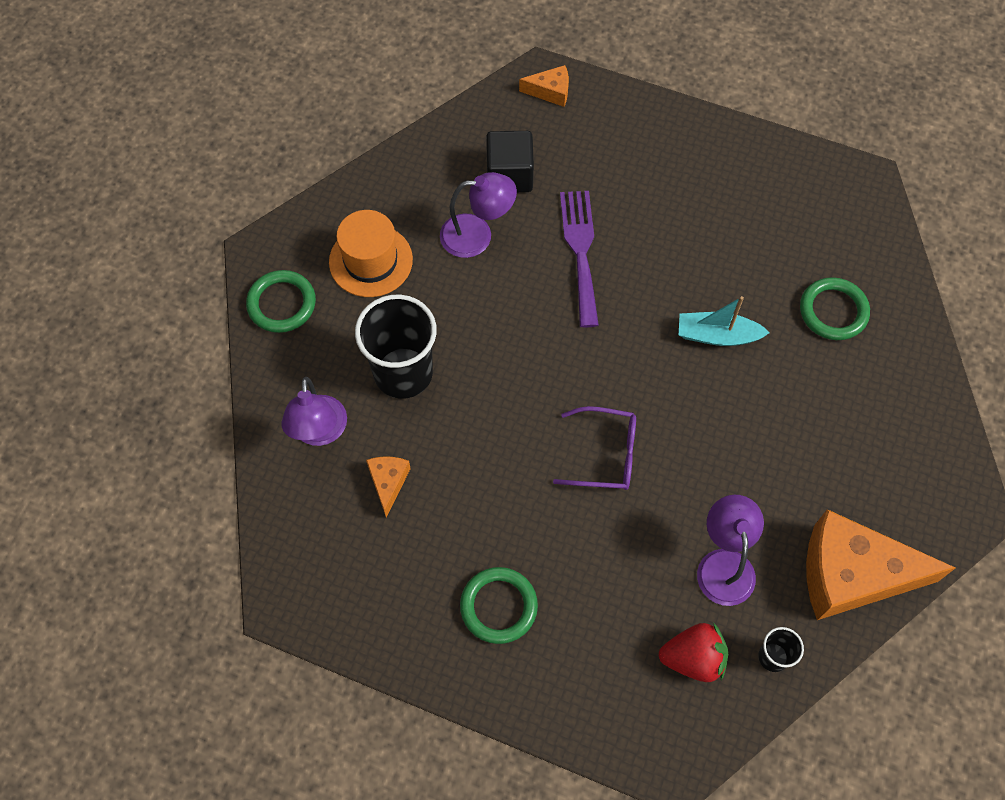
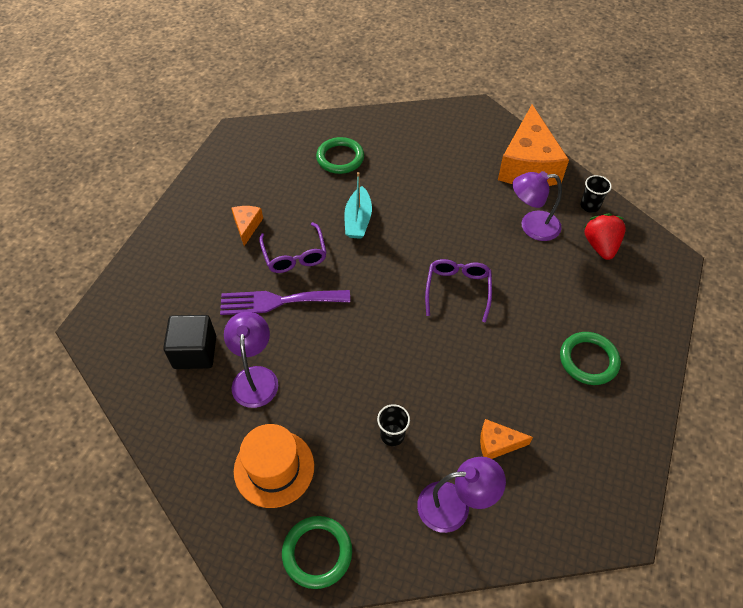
camera: 90 degrees left, 10 degrees down
black cup [355,295,437,399] -> black cup [377,404,410,446], size x0.46
orange cheese [519,65,569,107] -> orange cheese moved to [231,206,263,246]
none -> purple glasses [259,222,327,273]

